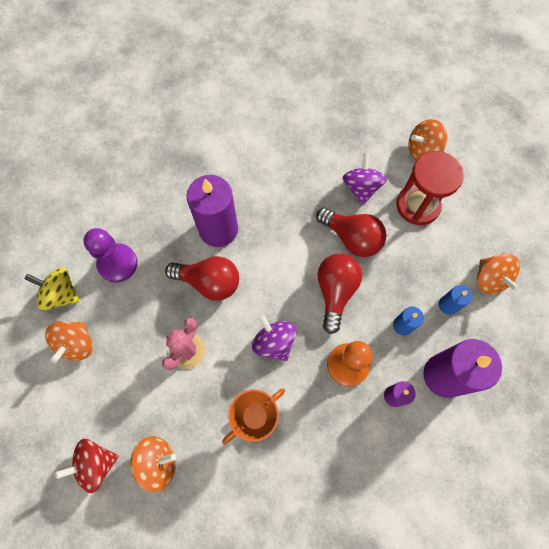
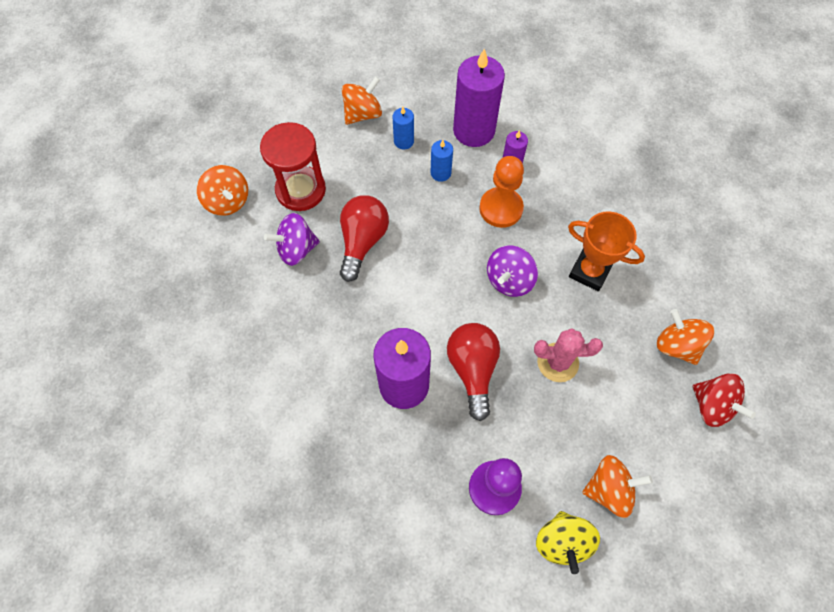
camera: 110 degrees left, 5 degrees down
red light bulb [318,253,362,334] -> none

